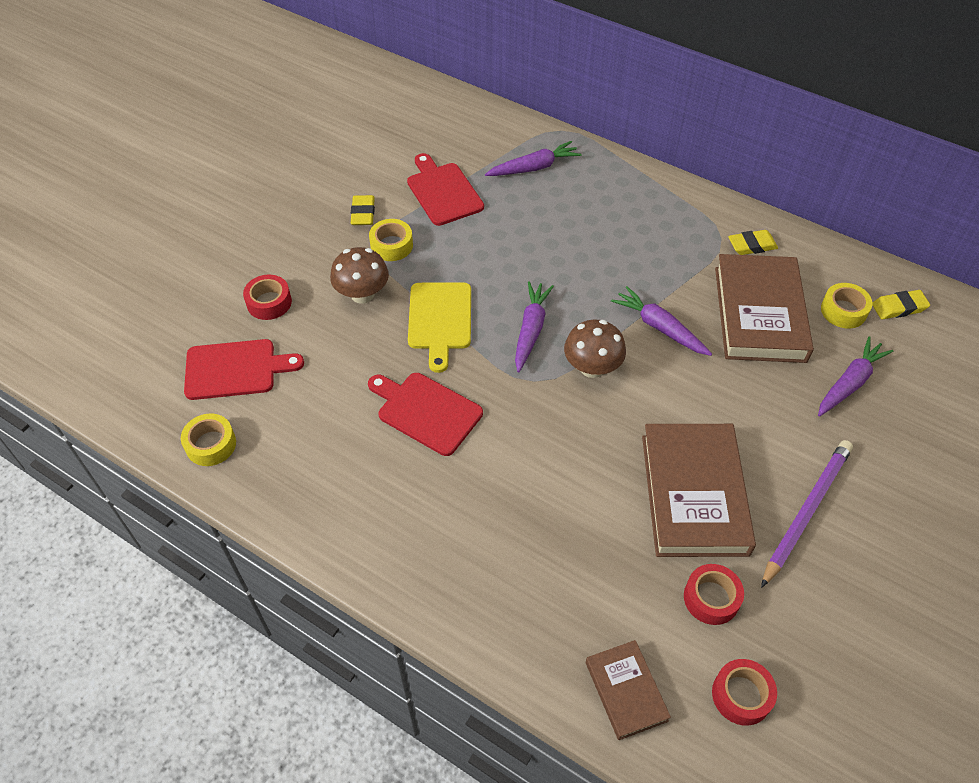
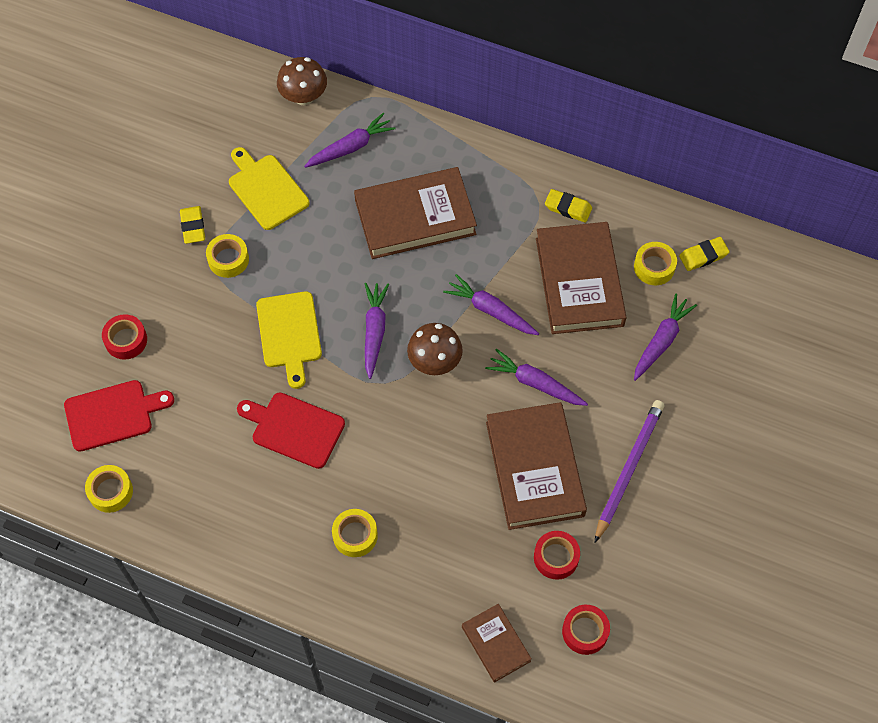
camera: 10 degrees left, 10 degrees up
brown mushroom [330,247,389,304] -> brown mushroom moved to [277,57,327,105]
red cutting board [407,153,484,226] -> yellow cutting board [229,147,309,230]
yellow eraser [728,230,778,255] -> yellow eraser turned 45 degrees clockwise [545,189,592,223]
none -> yellow tape [332,509,378,557]
none -> brown book [354,167,477,259]
none -> purple carrot [485,349,588,406]

